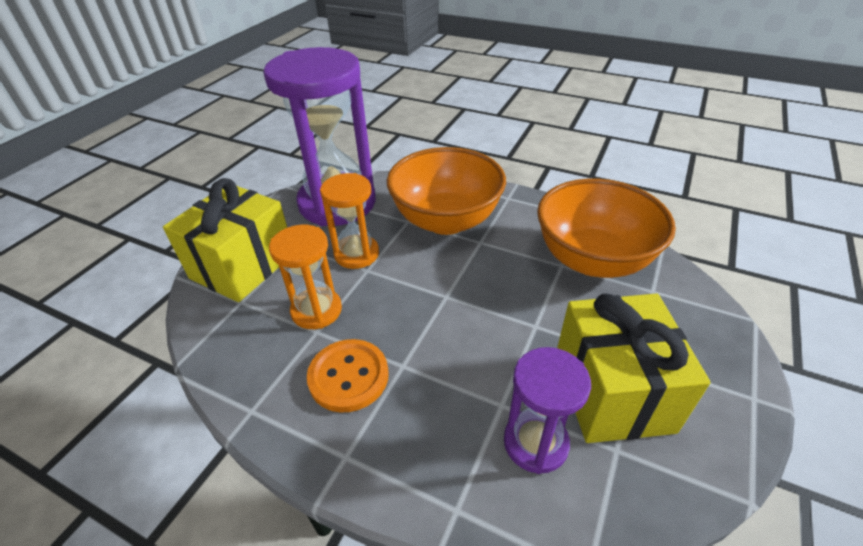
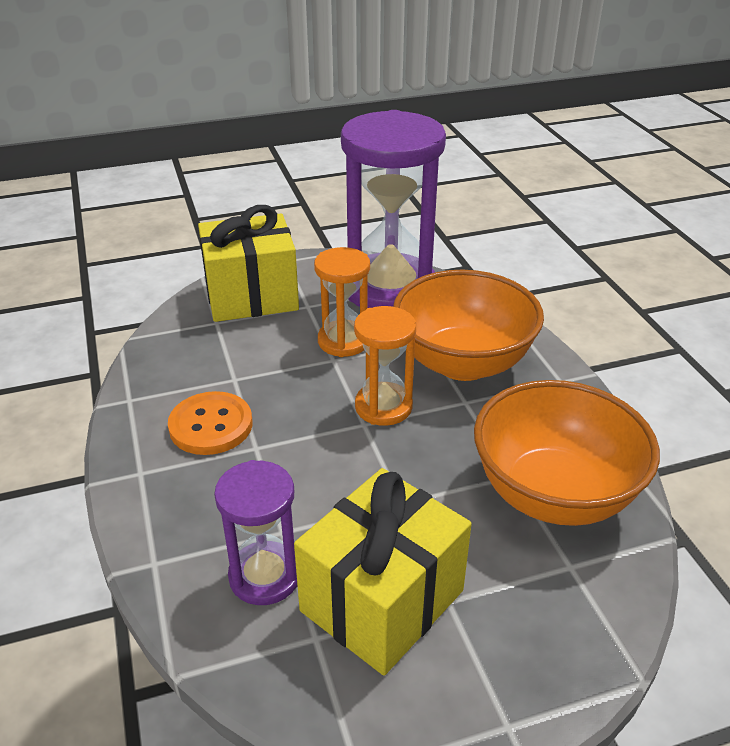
camera: 45 degrees right, 5 degrees down
orange hourglass [269,225,342,329] -> orange hourglass moved to [354,306,416,426]

